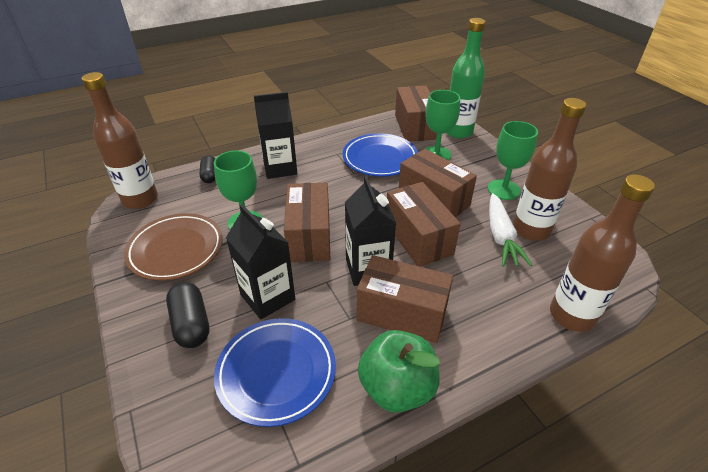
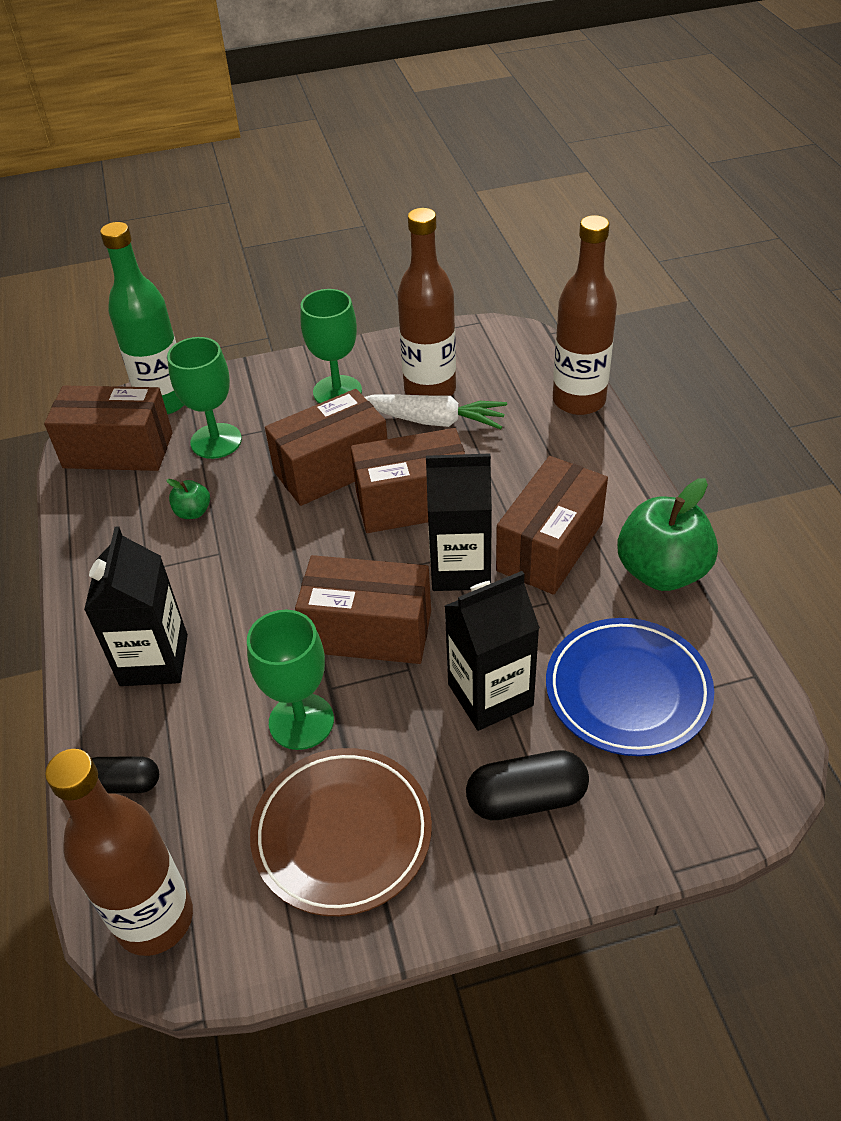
camera: 75 degrees left, 5 degrees up
blue plate [343,133,418,177] -> green apple [167,479,210,519]

